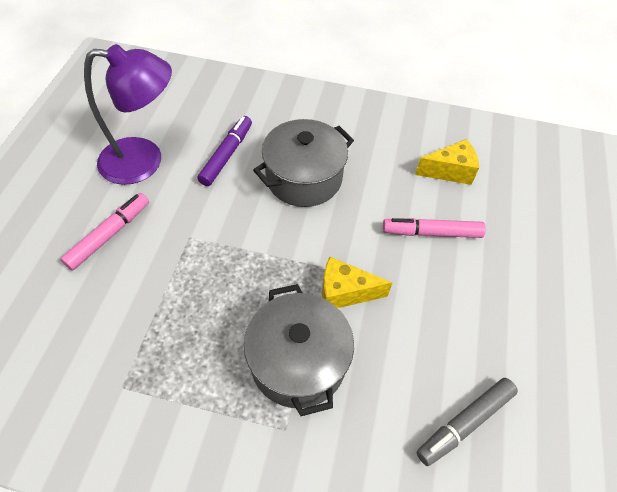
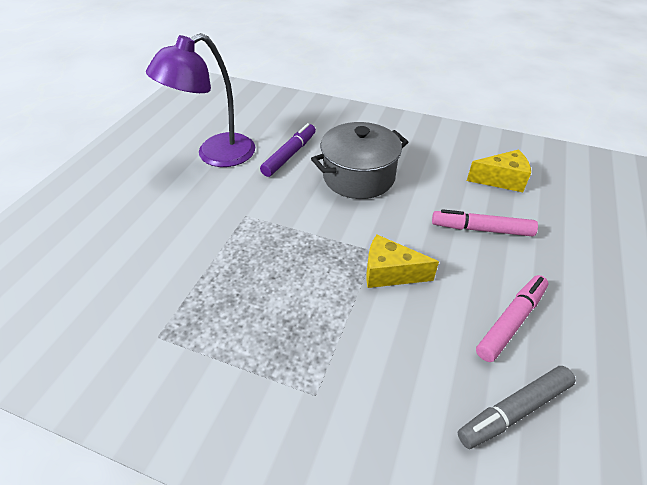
camera: 10 degrees right, 10 degrees down
pink marker [60,193,149,271] -> pink marker moved to [476,275,548,362]
purple lamp [84,44,172,185] -> purple lamp turned 135 degrees clockwise [146,33,255,167]
grey pot [244,284,354,416] -> none

